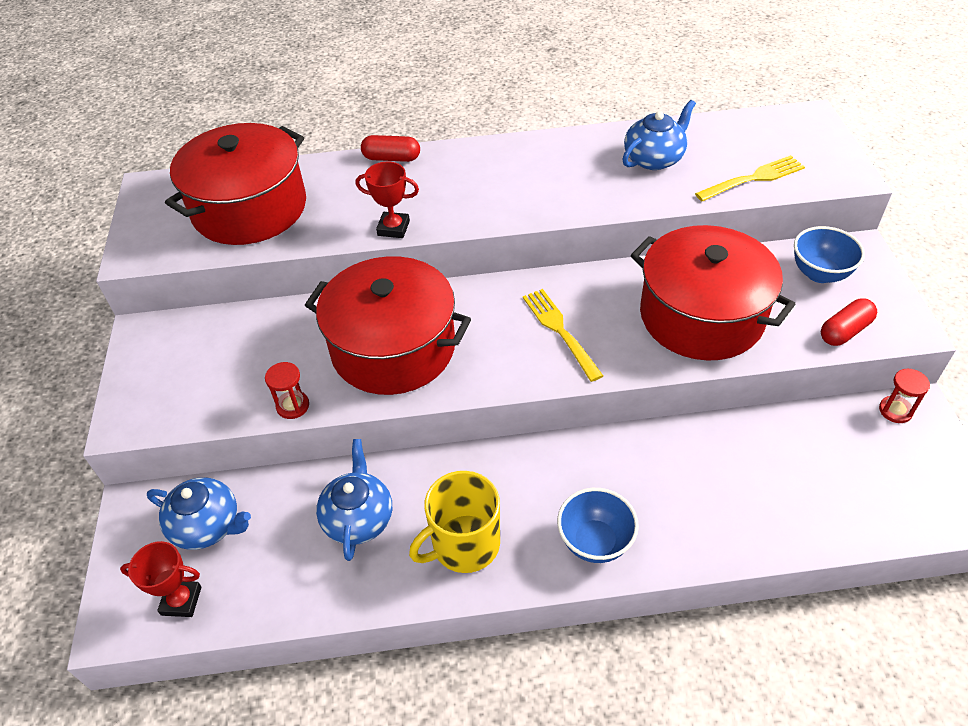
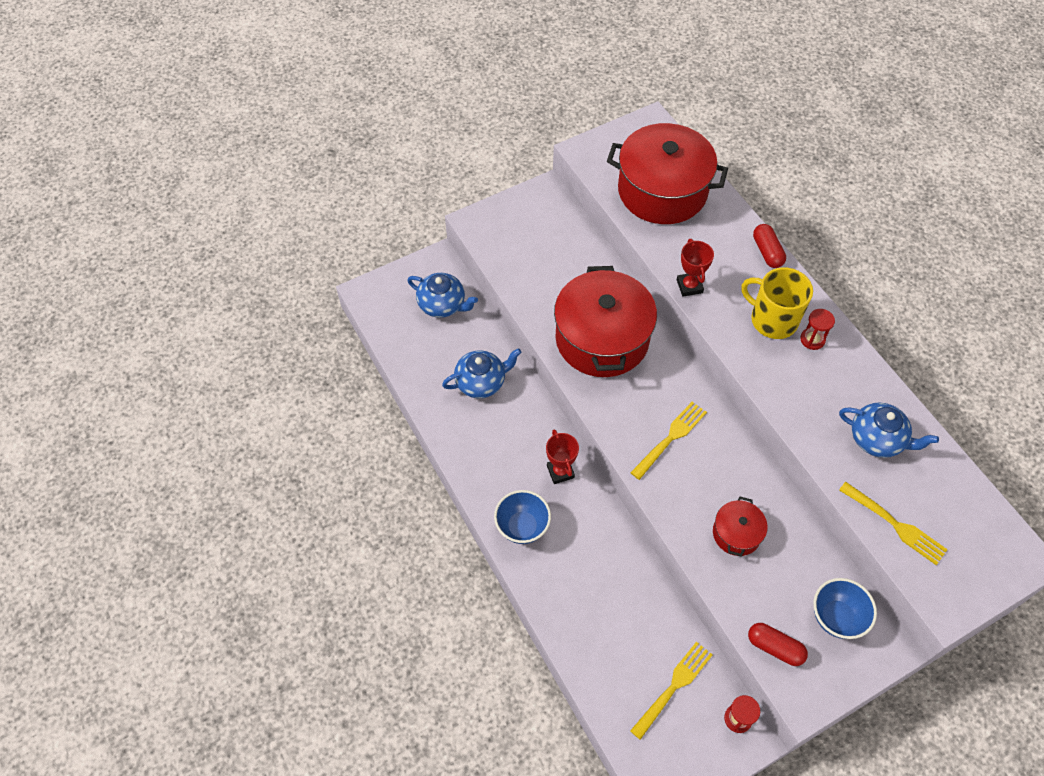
camera: 65 degrees right, 10 degrees up
red trophy [120,541,202,617] -> red trophy moved to [546,429,579,484]
blue teapot [147,478,251,550] -> blue teapot turned 60 degrees counterclockwise [407,273,478,318]
red hourglass [265,362,309,419] -> red hourglass moved to [800,309,835,350]
yellow mug [409,471,500,573] -> yellow mug moved to [741,267,813,339]
red pot [631,225,795,361] -> red pot [713,497,768,557], size x0.46
none -> yellow fork [630,641,713,740]

